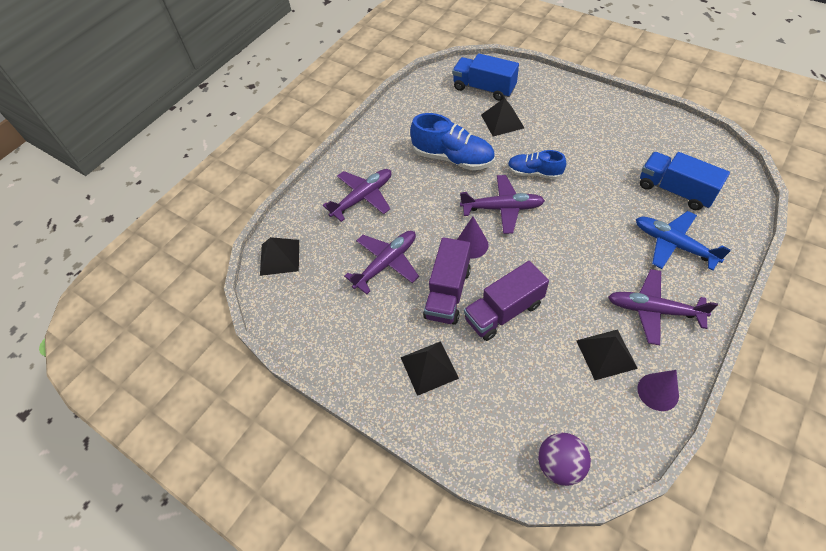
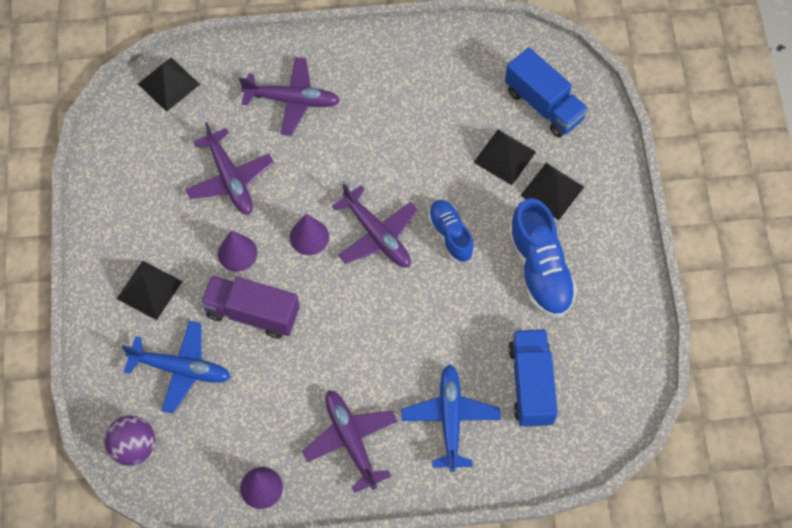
camera: 45 degrees right, 10 degrees up
purple plane [344,231,419,294] -> purple plane turned 60 degrees clockwise [185,122,274,215]
blue shoe [410,113,495,170] -> blue shoe moved to [508,198,577,318]
purple truck [423,237,471,325] -> purple cone [218,230,257,272]
blue truck [452,53,519,101] -> blue truck turned 150 degrees clockwise [505,47,588,138]
black pyramid [576,329,638,380] -> black pyramid moved to [520,163,584,220]
none -> blue plane [122,321,231,413]

